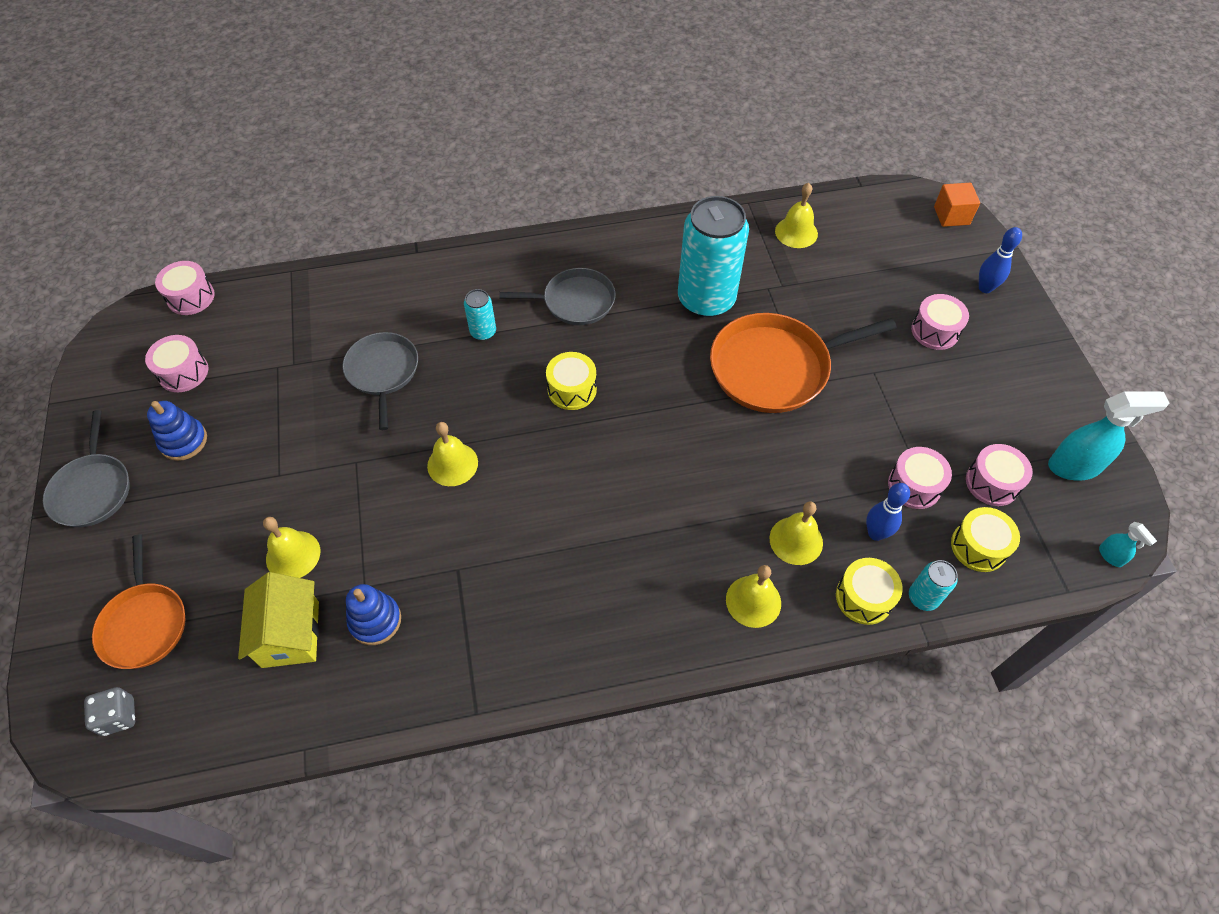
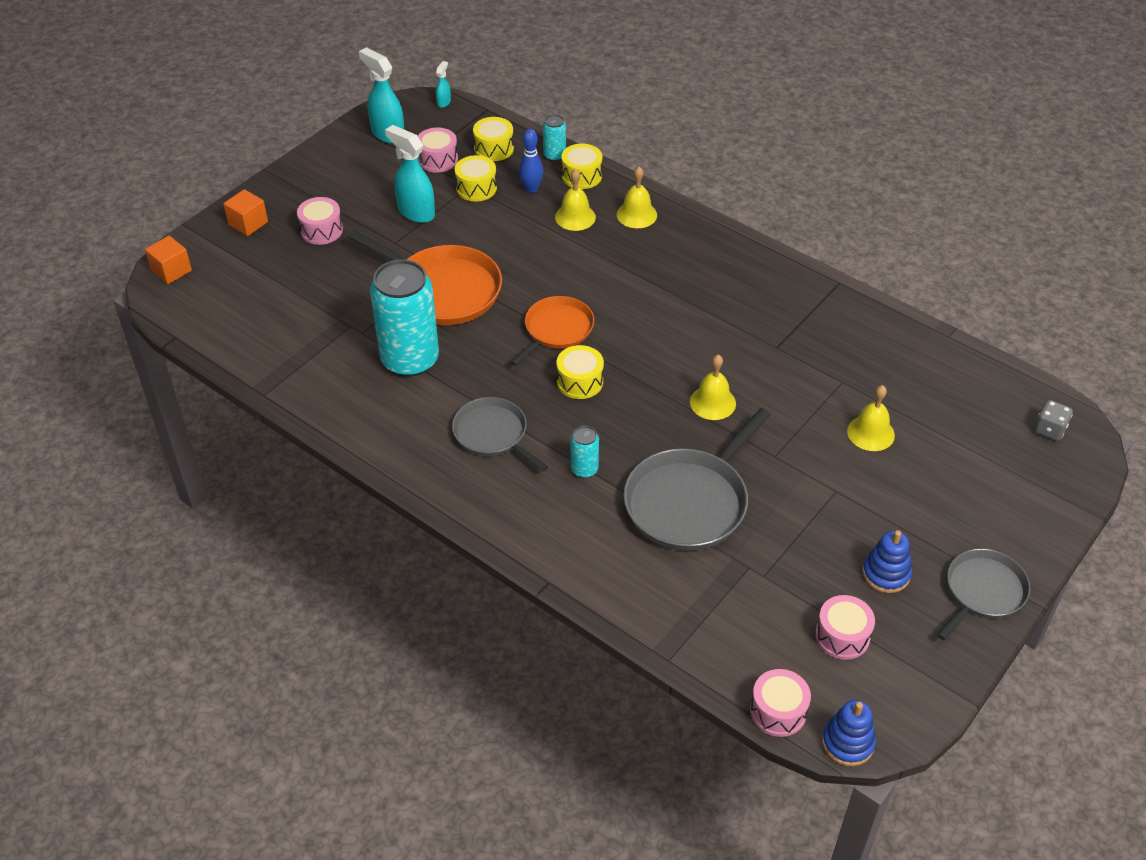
camera: 130 degrees left, 10 degrees down
orange pan [92,534,185,669] -> orange pan moved to [510,296,594,366]
yellow house [238,572,319,668] -> none
grey pan [342,332,418,430] -> grey pan [623,408,771,551], size x1.59
blue stacking toy [346,584,401,645] -> blue stacking toy moved to [822,700,876,766]
yellow bell [775,183,818,248] -> none
pink drum [888,447,952,509] -> yellow drum [455,155,497,201]
blue bowling pin [979,227,1022,293] -> orange cube [224,189,268,236]
none -> turquoise spray bottle [385,125,435,223]

